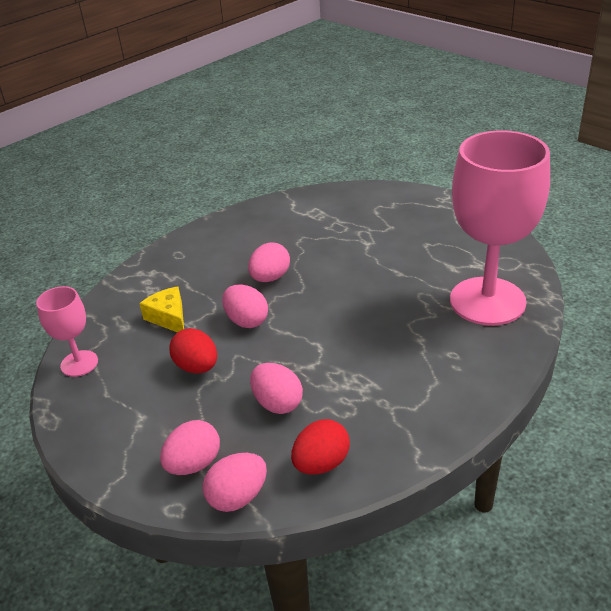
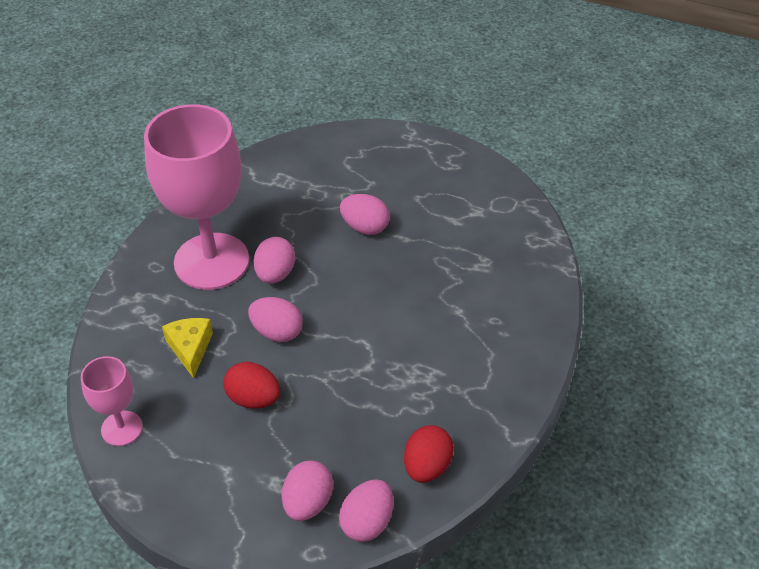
camera: 25 degrees left, 10 degrees up
yellow cheese [139,286,184,333] -> yellow cheese turned 45 degrees clockwise [162,318,213,379]
pink egg [250,363,303,414] -> pink egg moved to [340,194,390,235]
pink goblet [450,130,550,326] -> pink goblet moved to [144,104,249,290]

